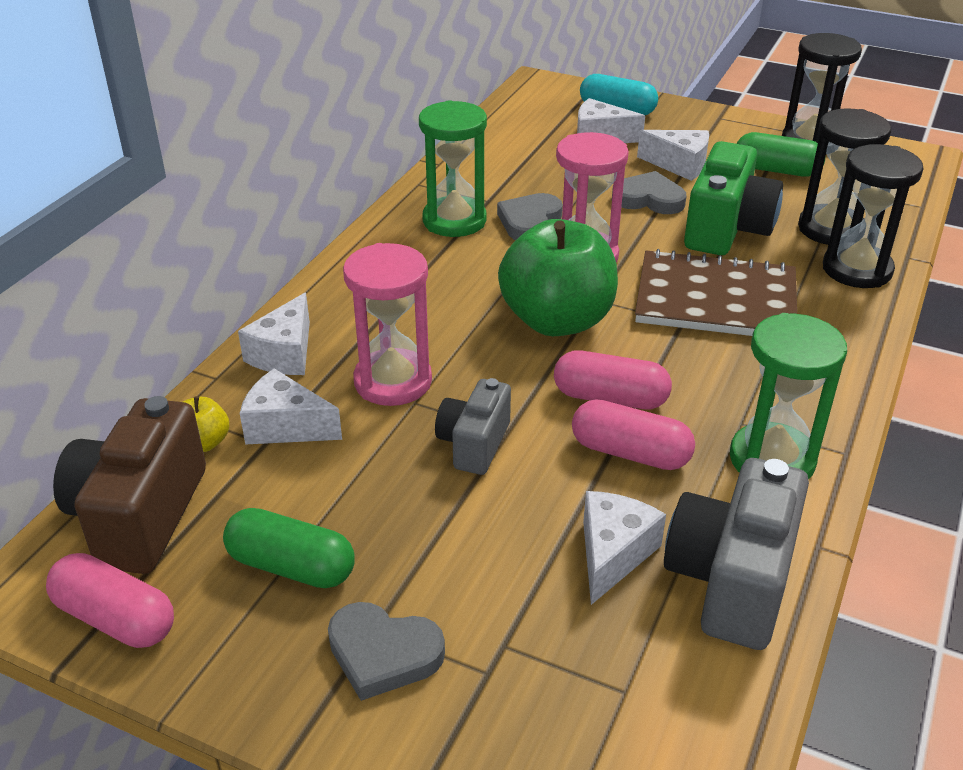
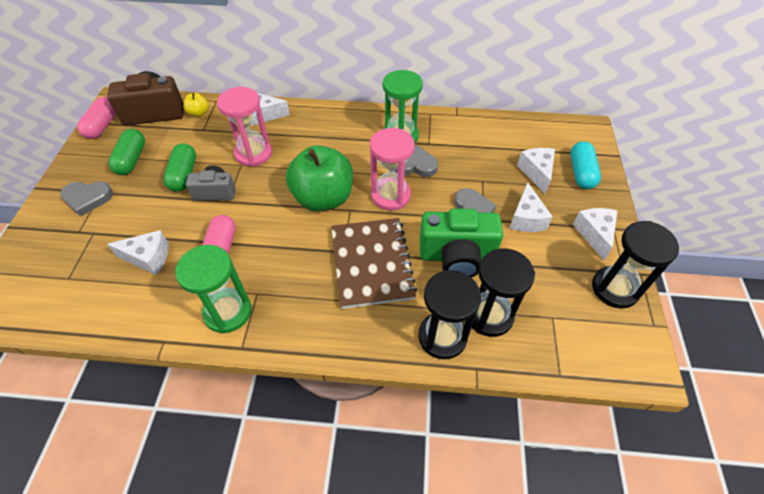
camera: 70 degrees right, 15 degrees up
white cheese [240,368,342,445] -> white cheese moved to [573,208,618,260]
grey heart [328,602,445,701] -> grey heart turned 90 degrees counterclockwise [60,181,113,216]
pink capsule [554,350,672,409] -> none
grey camera [664,458,809,650] -> none
green capsule [737,132,825,177] -> green capsule moved to [163,143,196,192]

